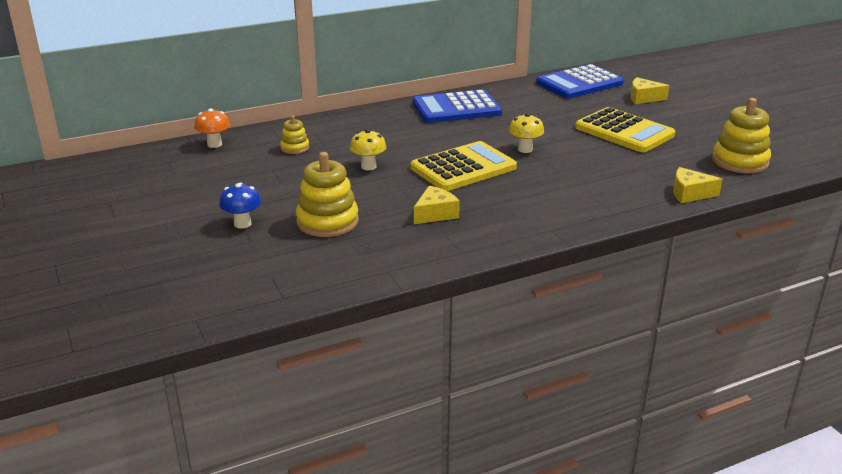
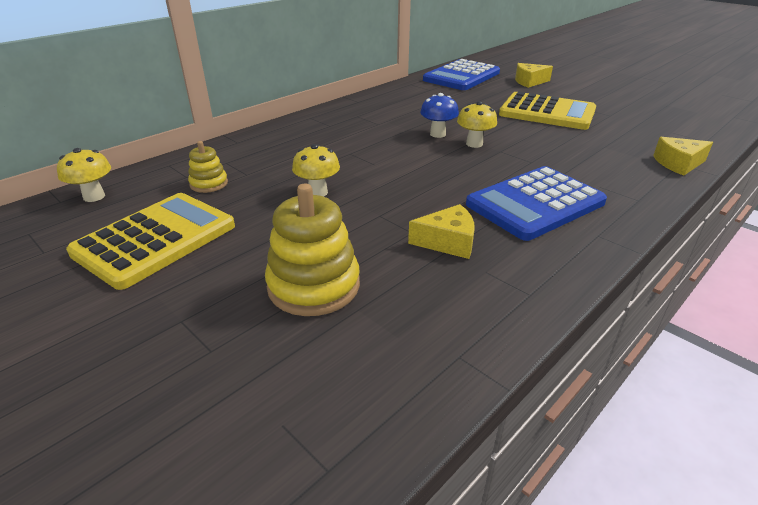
camera: 20 degrees left, 5 degrees up
orange mushroom [195,108,230,148] -> yellow mushroom [57,148,111,202]
blue mushroom [219,183,261,229] -> blue mushroom moved to [420,93,459,138]
yellow calculator [410,141,517,191] -> yellow calculator moved to [66,193,235,290]
blue calculator [413,90,502,123] -> blue calculator moved to [466,166,607,241]
yellow cheese [414,186,460,224] -> yellow cheese turned 60 degrees clockwise [408,204,475,259]
yellow stacking toy [712,98,771,173] -> none

